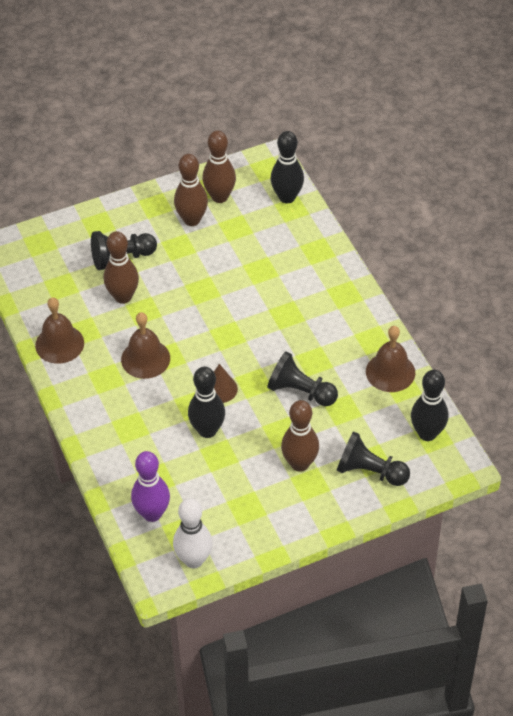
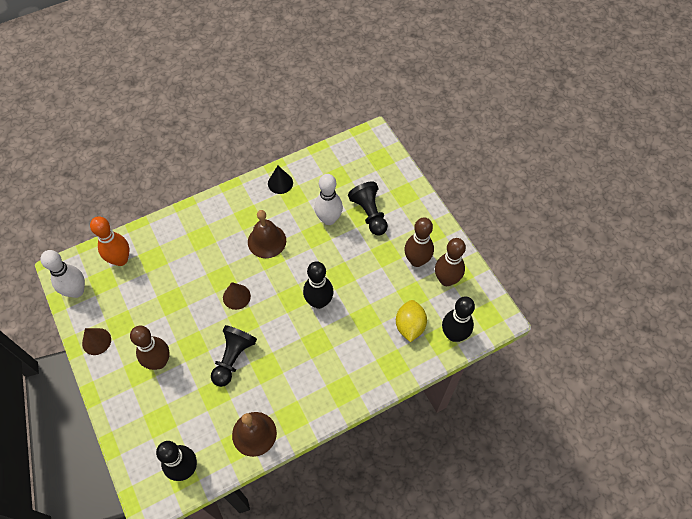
camera: 85 degrees right, 10 degrees up
brown bell [35,297,84,364] -> black cone [268,166,293,194]
brown bowling pin [104,231,139,304] -> white bowling pin [314,174,343,225]
purple bowling pin [131,451,170,522] -> orange bowling pin [90,216,130,266]
black bowling pin [188,367,225,438] -> black bowling pin moved to [303,261,334,309]
black pawn [337,431,410,486] -> none
none -> brown cone [82,328,111,355]
none -> yellow lemon [396,300,427,342]

